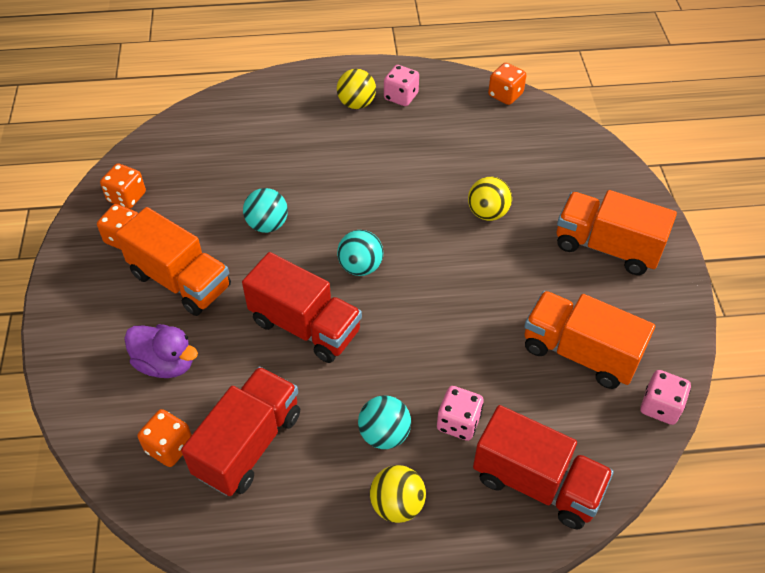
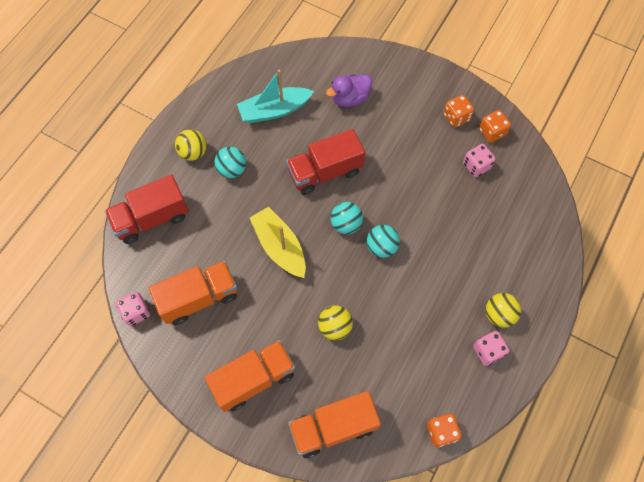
camera: 125 degrees right, 15 degrees up
orange truck [116,207,231,316] -> orange truck moved to [288,391,381,458]
orange dice [138,409,192,467] -> none
red truck [181,367,300,496] -> turquoise boat [237,70,314,123]
turquoise ball [243,188,288,233] -> turquoise ball moved to [367,225,400,258]
pink dice [437,386,484,441] -> pink dice moved to [463,144,495,177]
none -> yellow boat [250,207,306,278]

